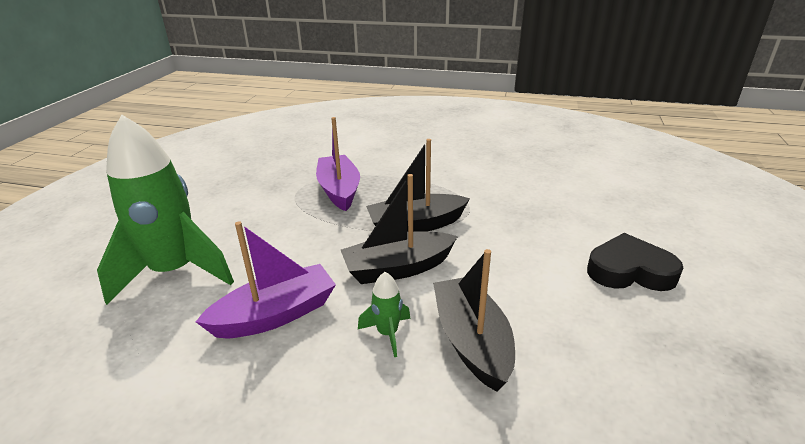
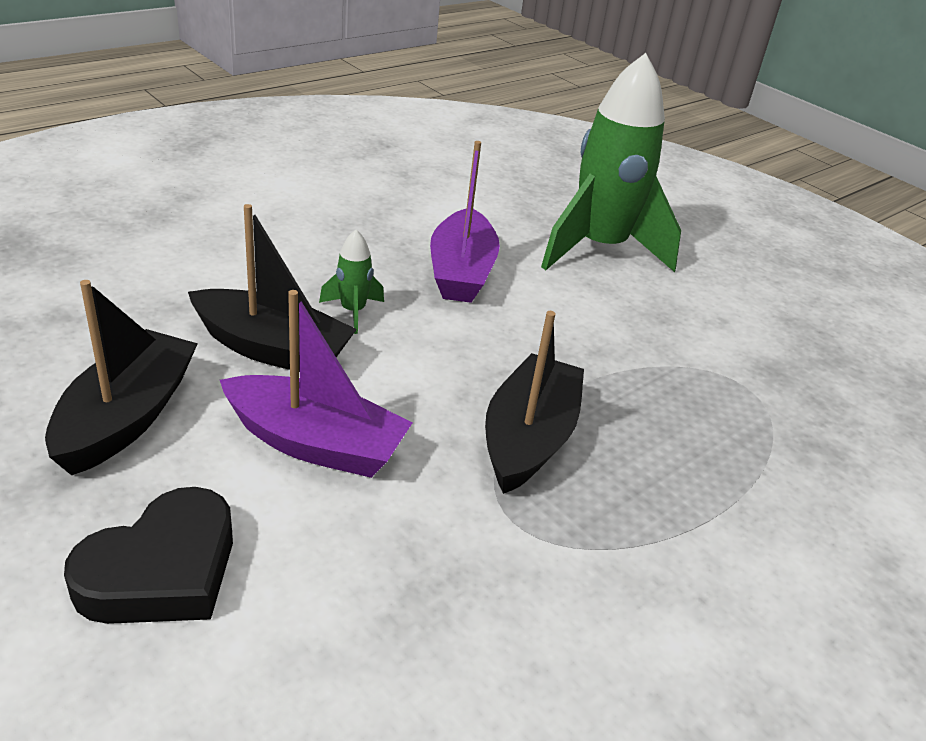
camera: 120 degrees right, 5 degrees up
purple boat [316,117,360,211] -> purple boat moved to [220,290,412,478]
black boat [341,174,458,284] -> black boat moved to [45,280,198,475]

